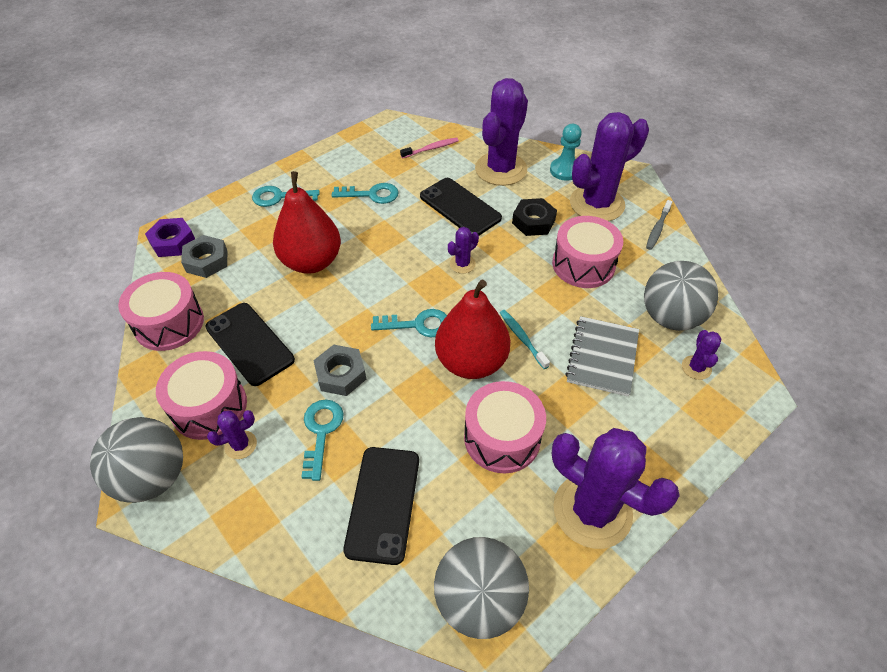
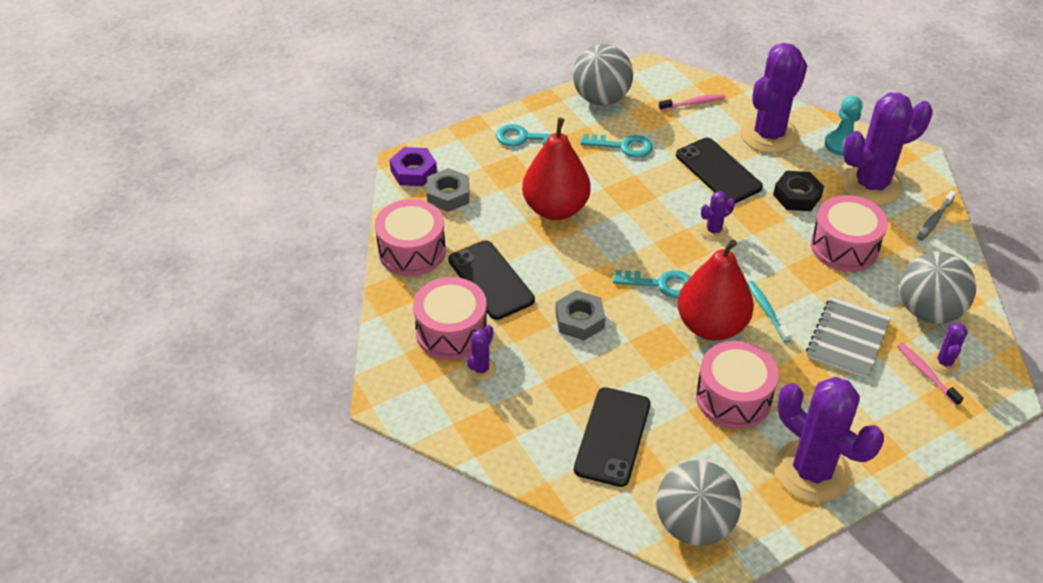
camera: 10 degrees right, 5 degrees down
grey ball [90,417,183,503] -> grey ball moved to [573,44,633,106]
purple cactus [207,410,257,459] -> purple cactus turned 45 degrees counterclockwise [466,325,497,381]
turquoise key [301,399,344,481] -> none
none -> pink toothbrush [897,343,964,406]

